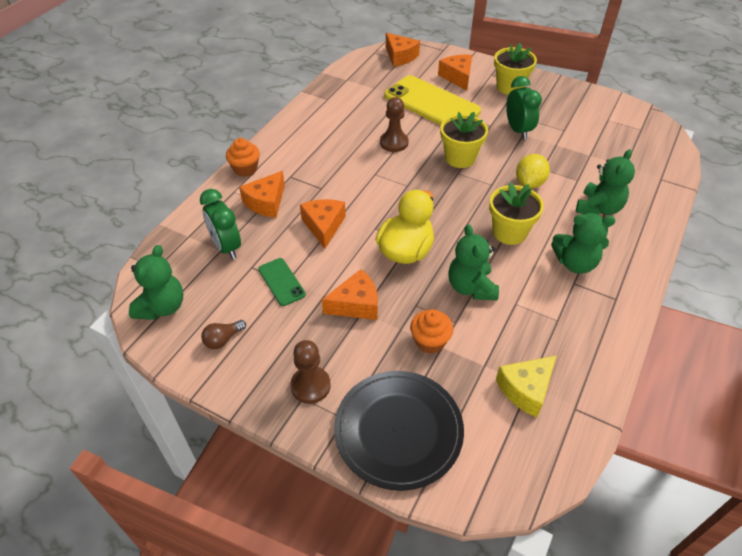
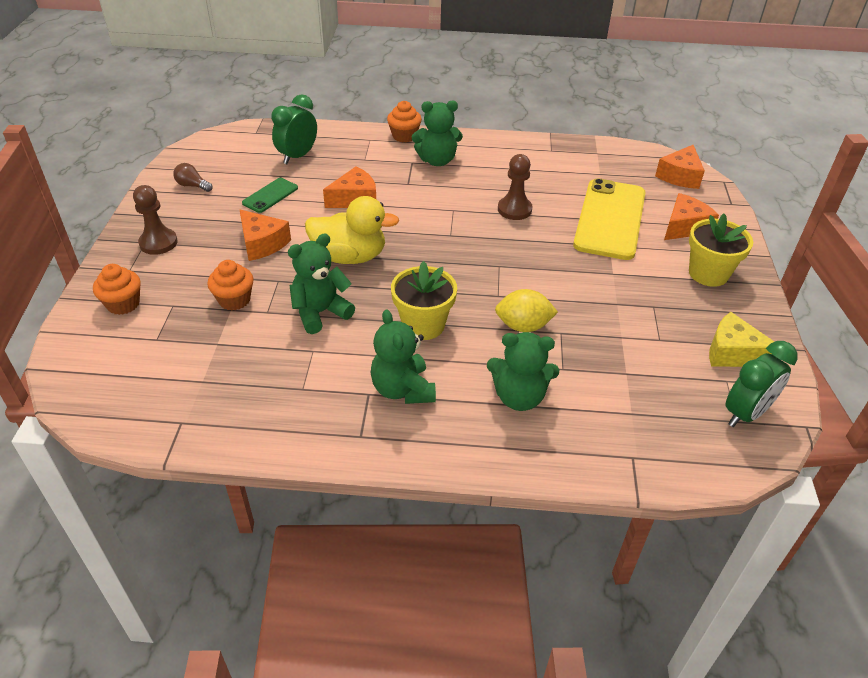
camera: 65 degrees right, 5 degrees down
green teddy bear [129,245,183,320] -> green teddy bear moved to [412,100,463,166]
orange cheese [239,171,285,218] -> none
black plate [334,371,464,491] -> orange cupcake [93,264,141,315]
yellow flower pot [440,112,488,168] -> none
yellow cheese [496,355,557,417] -> yellow cheese moved to [709,312,774,367]
green clock [506,76,542,140] -> green clock moved to [726,341,798,427]

